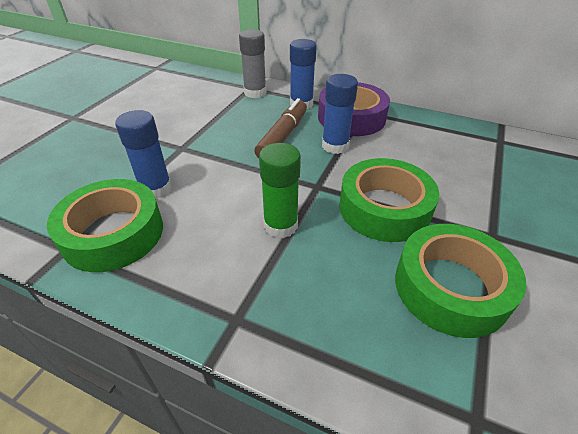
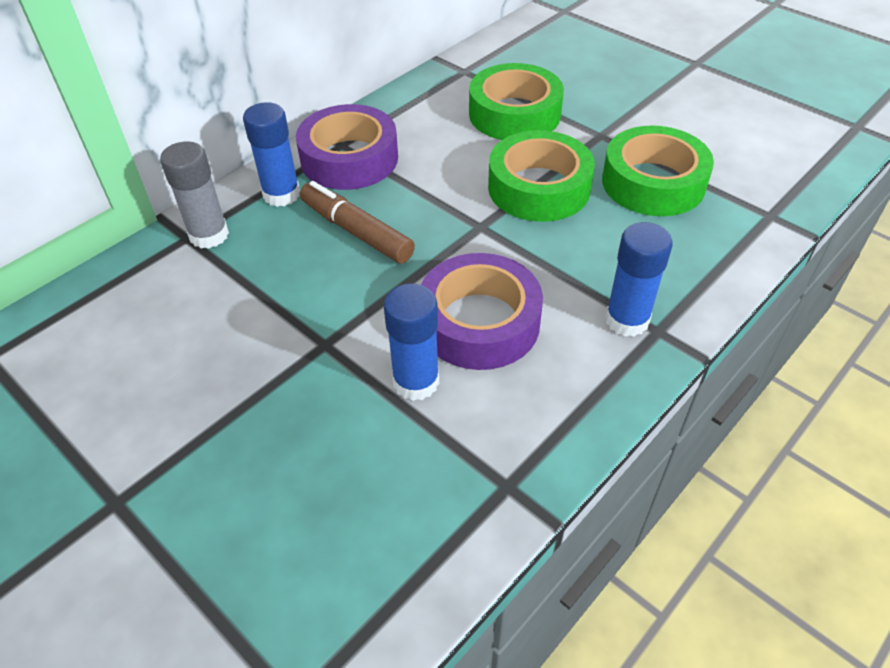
camera: 70 degrees left, 5 degrees up
green tape [47,179,163,272] -> green tape moved to [469,63,564,140]
green glue stick [259,143,301,238] -> none
blue glue stick [322,74,358,154] -> blue glue stick moved to [605,222,673,337]
none -> purple tape [421,253,543,370]

